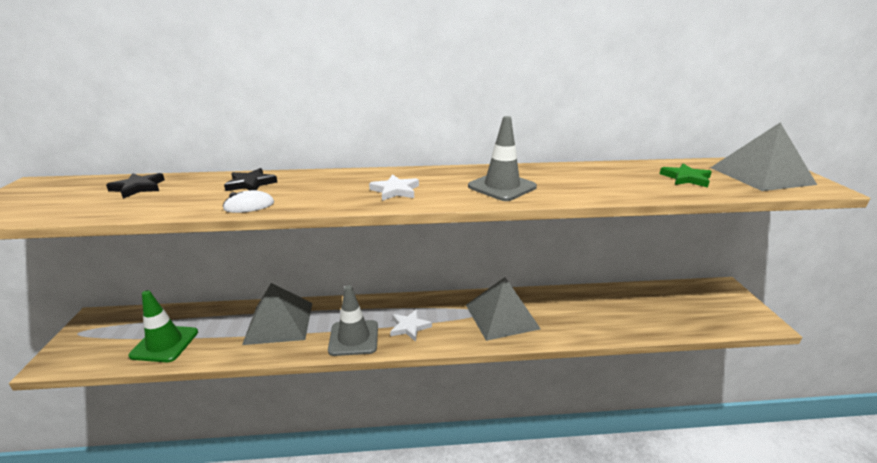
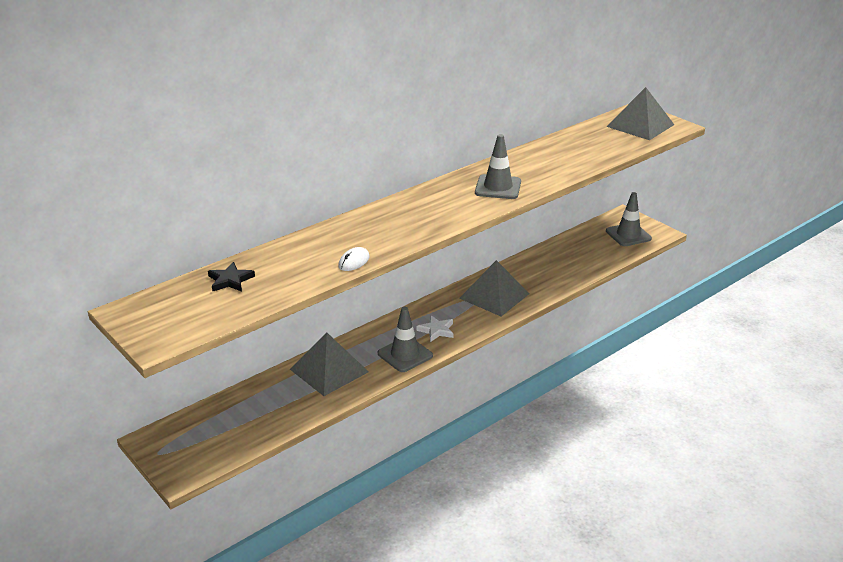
camera: 35 degrees left, 5 degrees up
green traffic cone [129,290,198,362] -> none
black star [224,168,277,191] -> none
white star [369,174,419,201] -> none
green star [660,164,712,188] -> none
none -> grey traffic cone [606,192,652,246]

